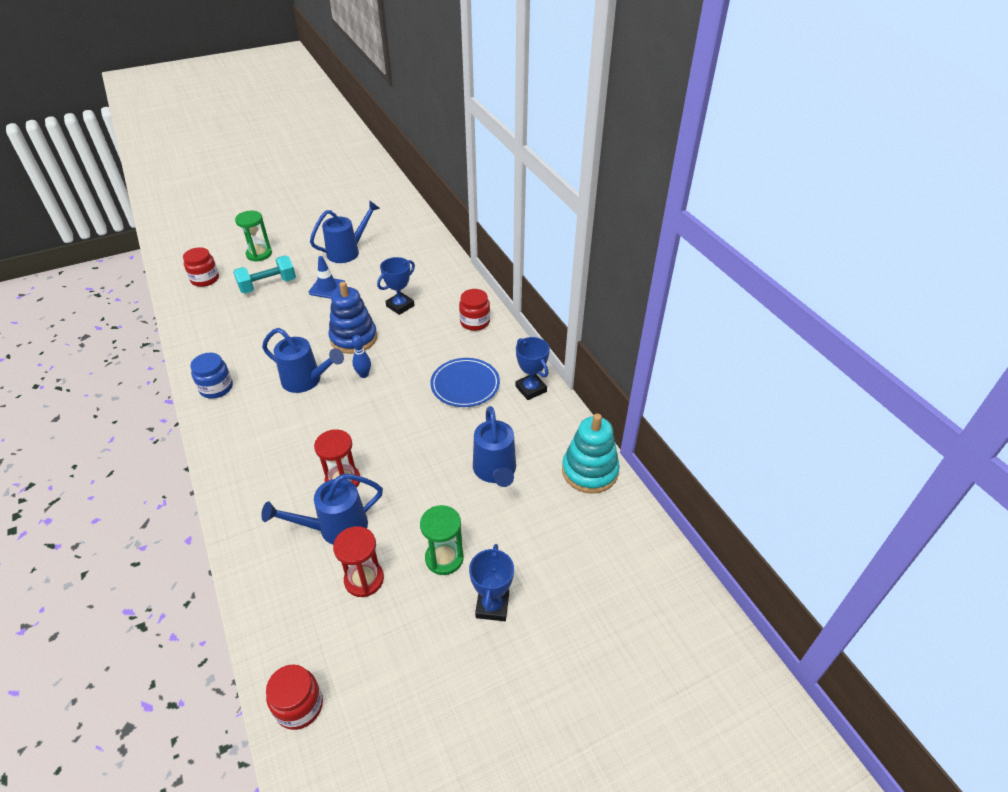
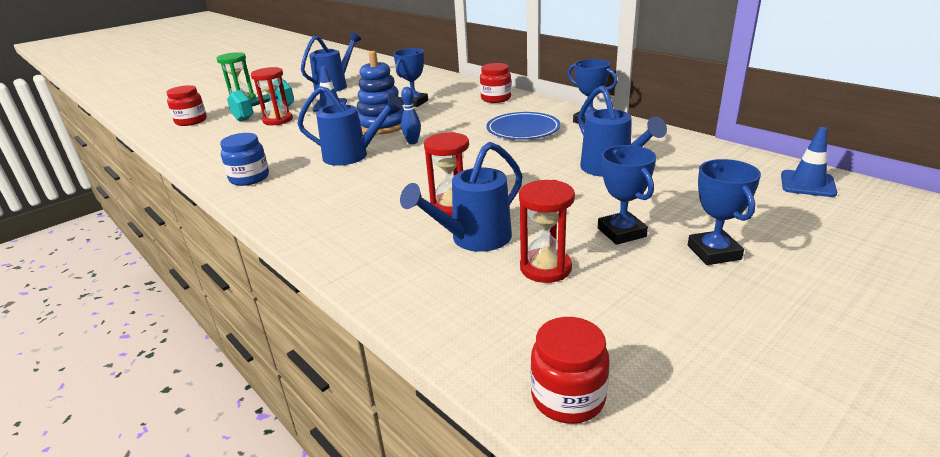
camera: 15 degrees left, 15 degrees down
green hourglass [420,505,464,575] -> blue trophy [598,145,656,245]
turquoise stacking toy [562,413,620,494] -> none
none -> red hourglass [251,67,293,125]
none -> blue traffic cone [781,127,837,197]

